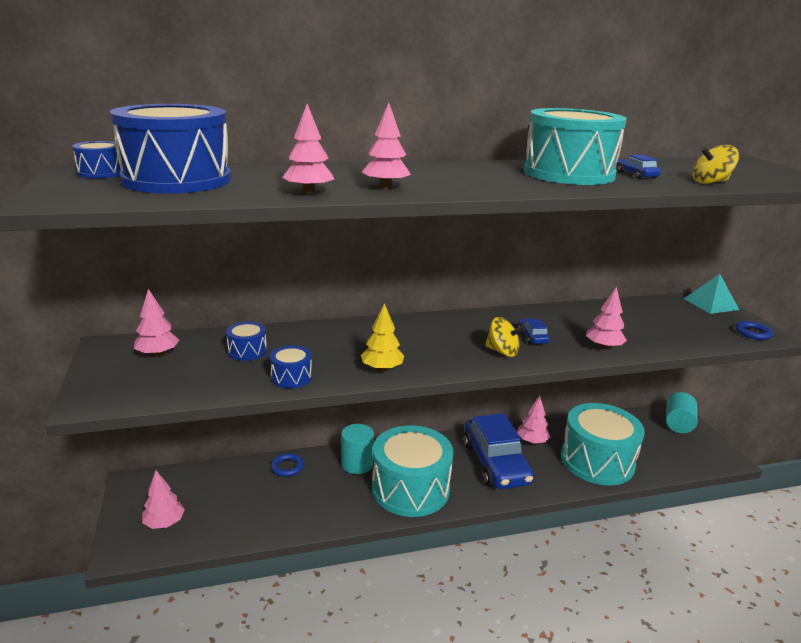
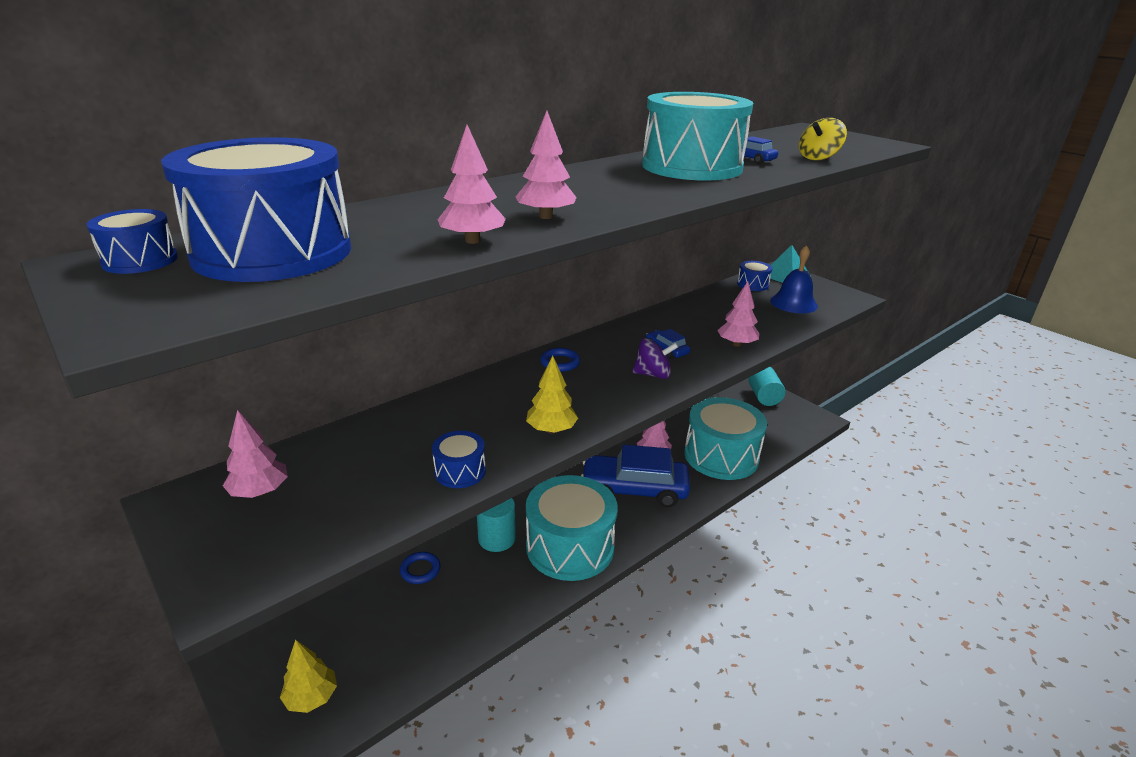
camera: 25 degrees left, 5 degrees up
pink tree [142,471,185,529] -> yellow tree [280,640,337,713]
blue drum [226,322,267,361] -> blue drum moved to [737,261,772,291]
blue car [463,413,534,489] -> blue car turned 135 degrees clockwise [581,445,690,507]
yellow spinning top [485,317,526,357] -> purple spinning top [633,338,678,379]
blue ring [736,321,773,340] -> blue ring moved to [540,348,580,372]
none -> blue bell [770,245,818,313]

